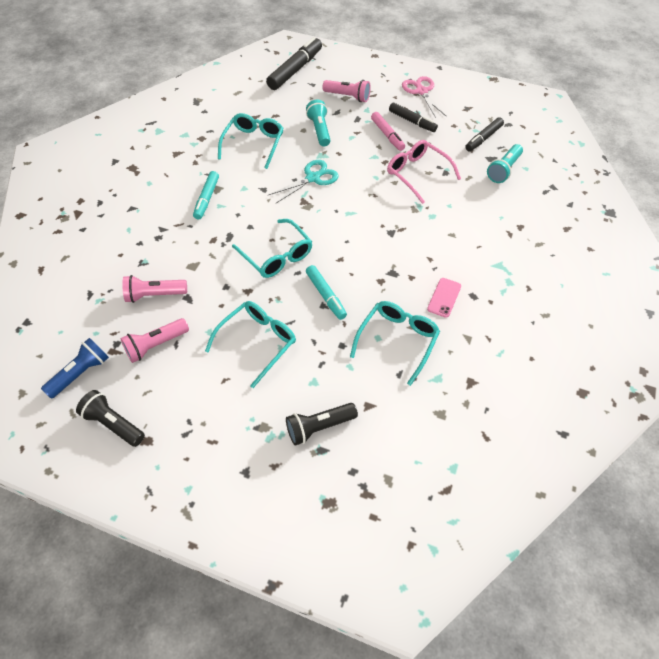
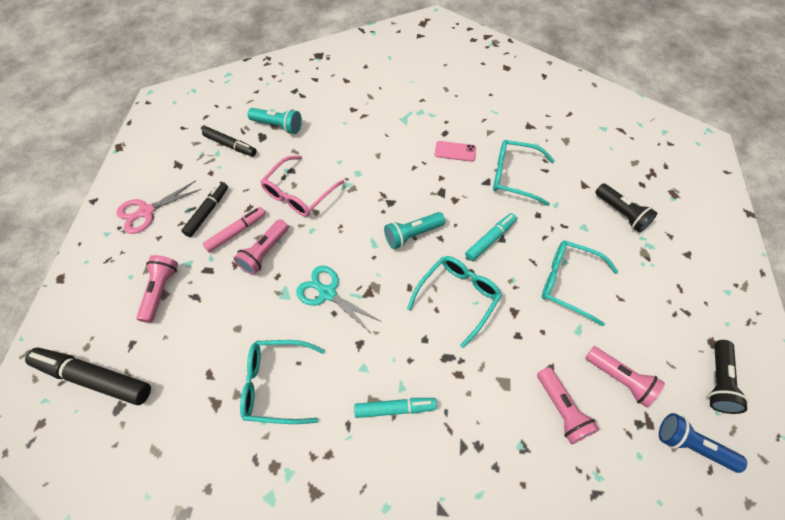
camera: 105 degrees left, 5 degrees up
turquoise flashlight [306,100,331,146] -> turquoise flashlight moved to [384,212,445,249]
none -> pink flashlight [234,219,288,275]

